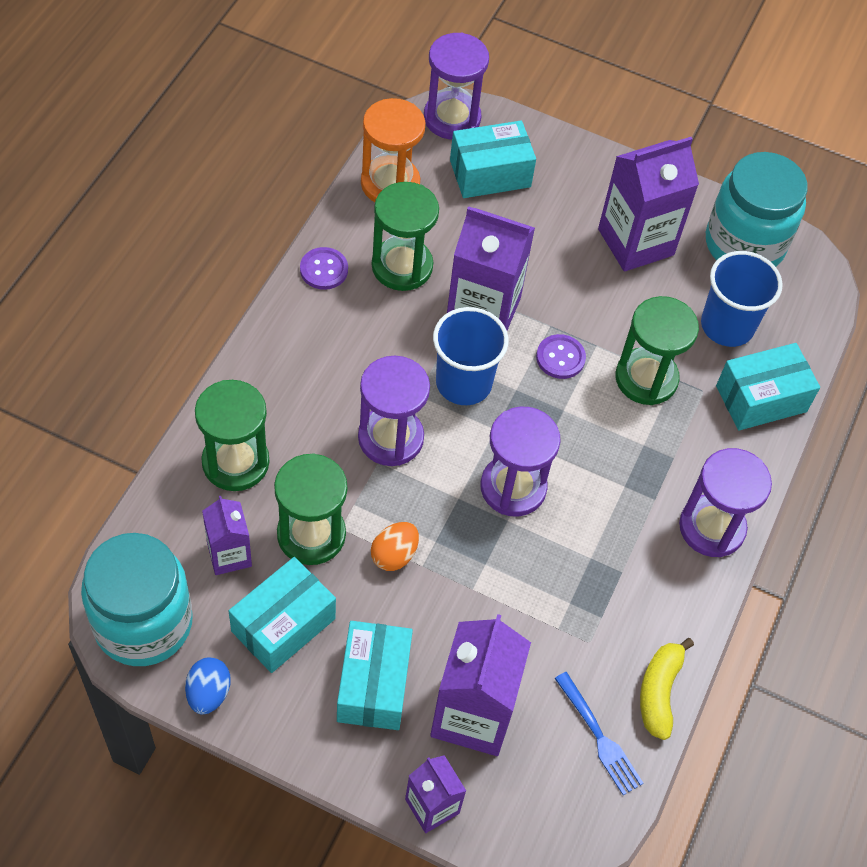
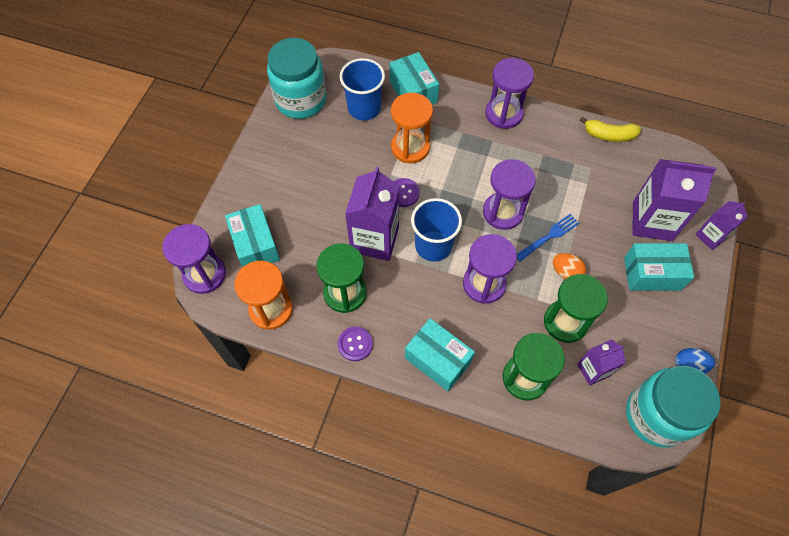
camera: 90 degrees left, 5 degrees up
turquoise box [229,557,336,673] -> turquoise box moved to [405,318,475,391]
blue fork [554,672,644,795] -> blue fork moved to [517,214,579,262]
purple carton [598,137,699,272] -> none
green hourglass [615,296,699,405] -> orange hourglass [391,93,433,163]

